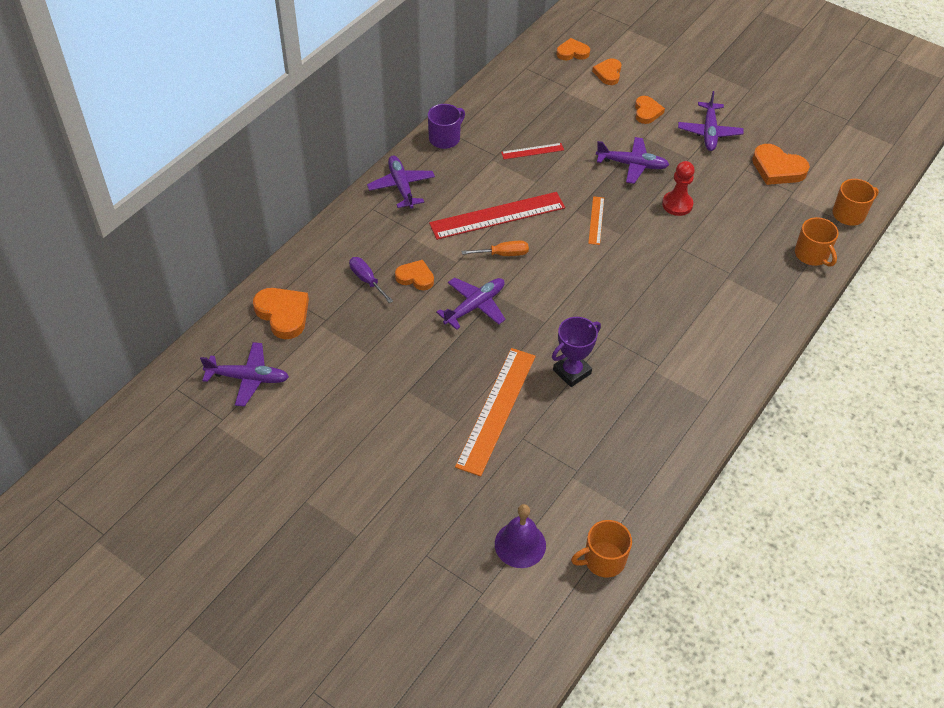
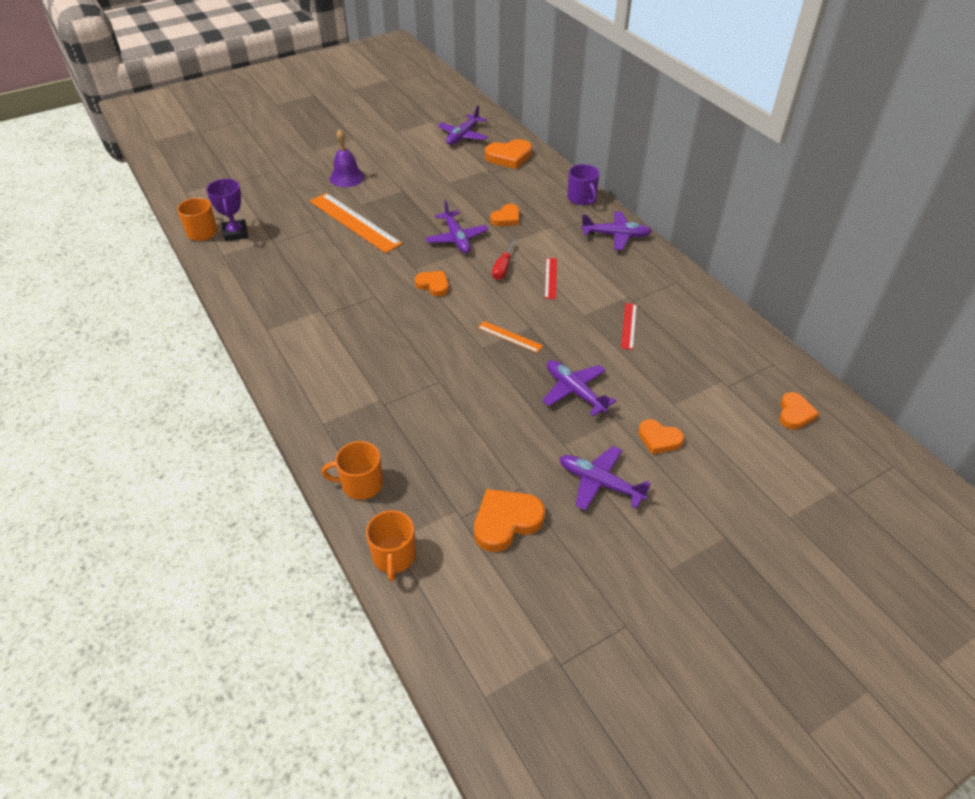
camera: 115 degrees right, 5 degrees down
purple screwdriver [349,257,393,303] -> none
purple mug [428,104,465,149] -> purple mug moved to [567,164,600,205]
red ruler [429,192,565,240] -> red ruler [545,258,557,299], size x0.48
orange screwdriver [461,241,529,256] -> red screwdriver [492,240,515,280]
purple bell [495,504,546,568] -> purple bell moved to [330,129,365,187]
purple trophy [552,317,601,387] -> purple trophy moved to [206,179,248,242]
orange heart [592,59,622,85] -> orange heart moved to [415,271,449,297]
purple plane [596,137,669,184] -> purple plane turned 105 degrees clockwise [542,360,616,417]
red pawn [662,161,695,216] -> none

